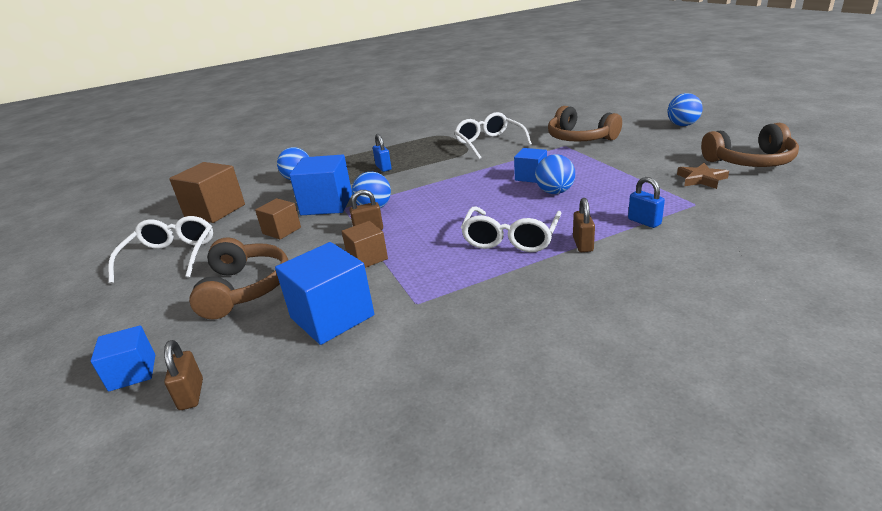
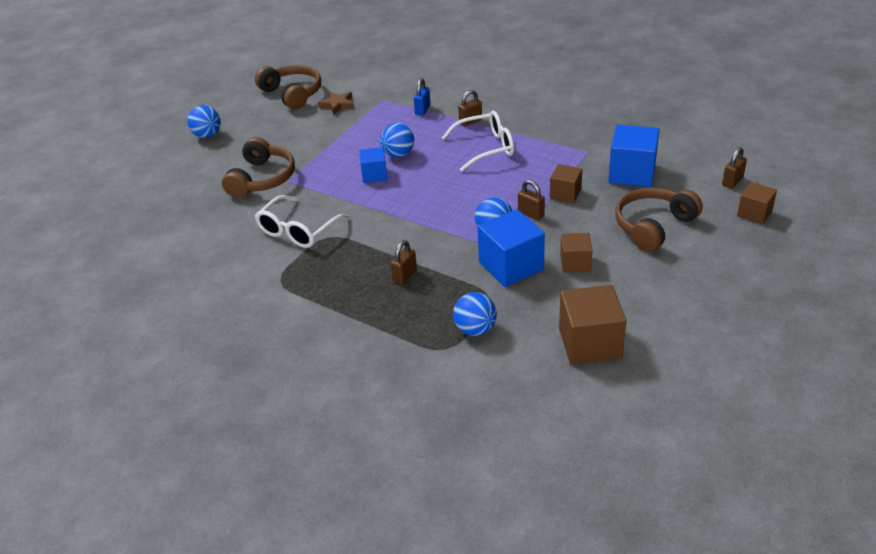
camera: 125 degrees left, 10 degrees up
blue cube [91,325,155,392] -> brown cube [737,182,777,225]
white glasses [108,216,213,284] -> none
blue padlock [373,134,392,172] -> brown padlock [391,240,417,285]

